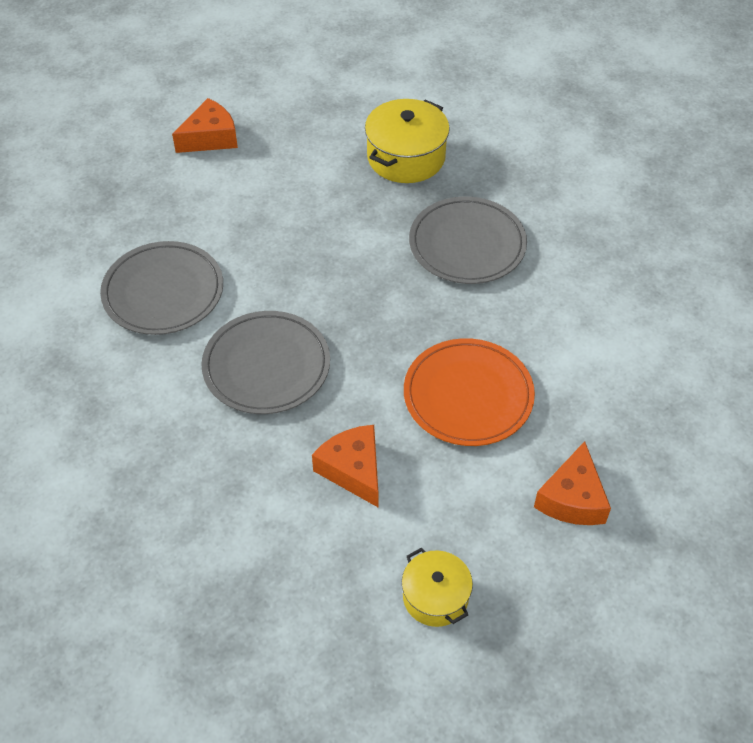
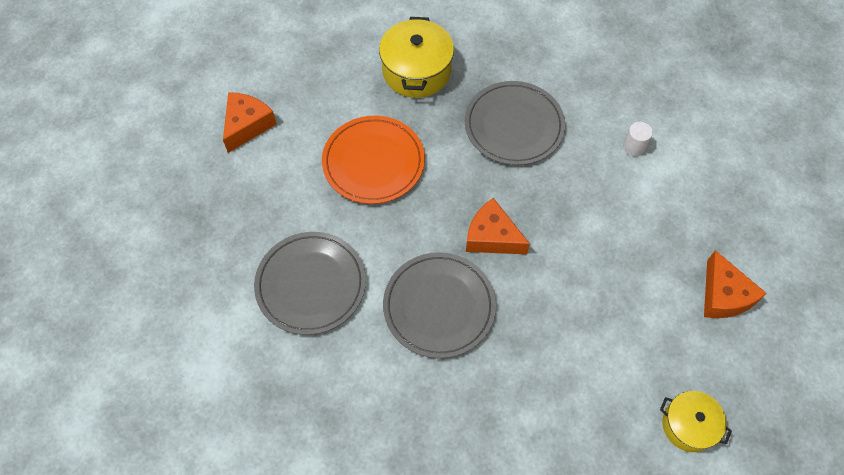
camera: 30 degrees left, 10 degrees up
orange cheese [312,425,378,507] -> orange cheese moved to [466,198,530,254]
orange plate [404,338,535,446] -> orange plate moved to [322,116,425,204]
none -> white cylinder [623,122,653,156]

